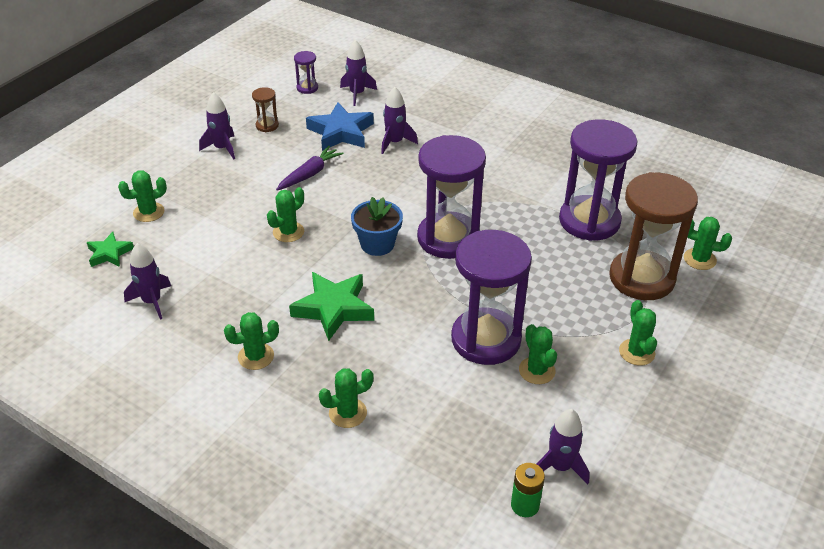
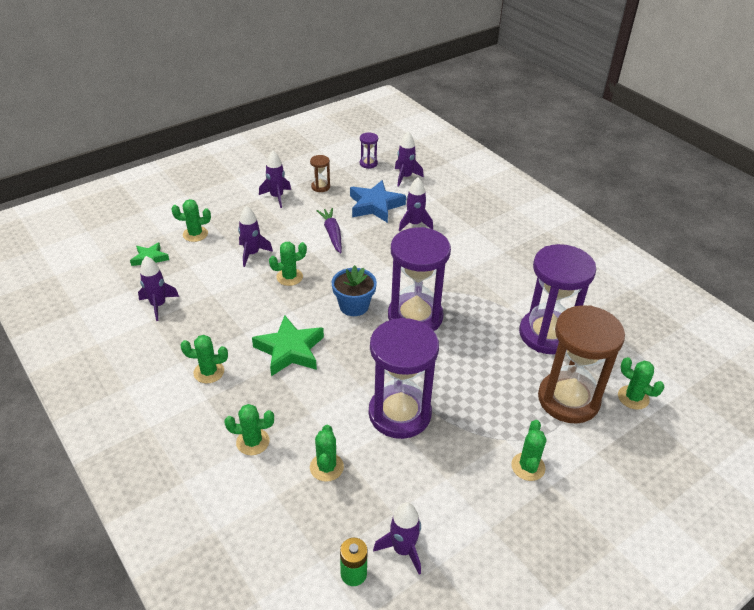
camera: 20 degrees right, 0 degrees up
purple carrot [276,146,344,191] -> purple carrot turned 75 degrees counterclockwise [317,208,342,253]
green cactus [519,324,557,384] -> green cactus moved to [310,425,344,482]
none -> purple rocket [238,206,273,267]

